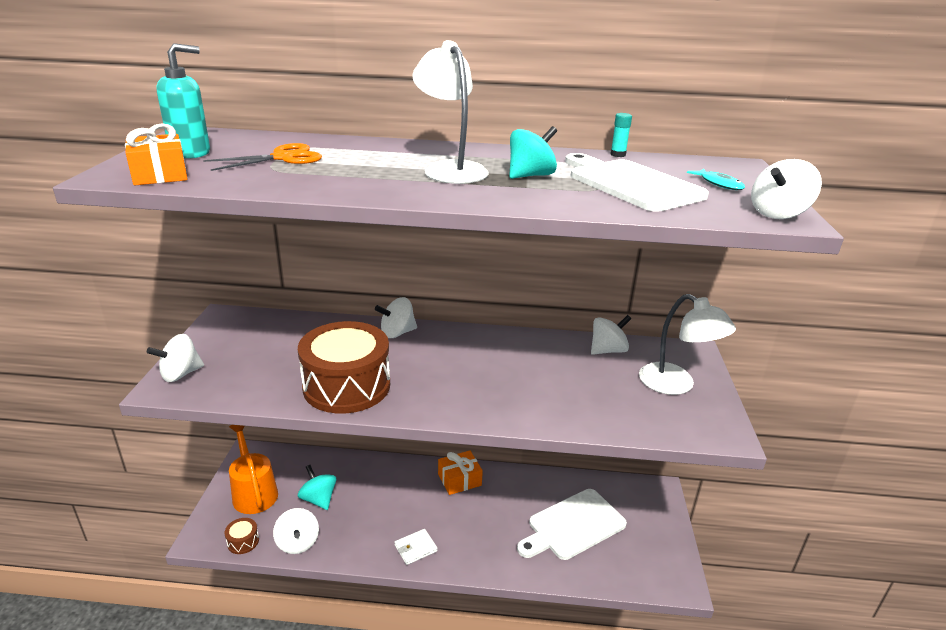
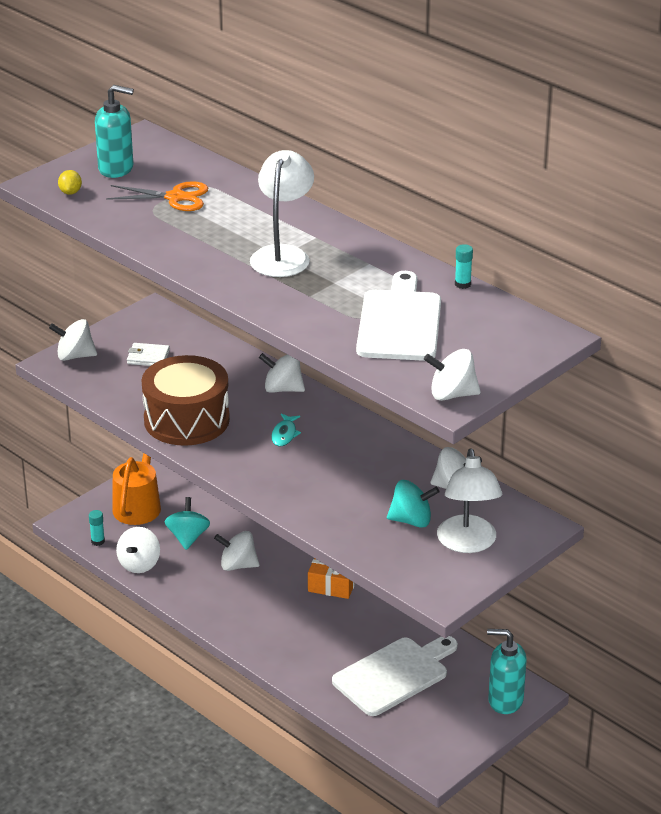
camera: 40 degrees right, 5 degrees up
orange gift [125,123,188,185] -> yellow lemon [58,170,82,195]
brown drum [225,518,259,554] -> turquoise glue stick [89,510,105,546]
white wallet [394,529,437,565] -> white wallet moved to [127,343,170,366]
turquoise spinning top [509,126,557,179] -> turquoise spinning top moved to [387,480,439,528]
white cutting board [517,489,627,560] -> white cutting board turned 135 degrees clockwise [332,636,458,716]
turquoise fish [687,169,745,190] -> turquoise fish moved to [271,414,301,446]
none -> white spinning top [214,531,260,571]
none -> turquoise soap dispenser [487,629,527,714]

